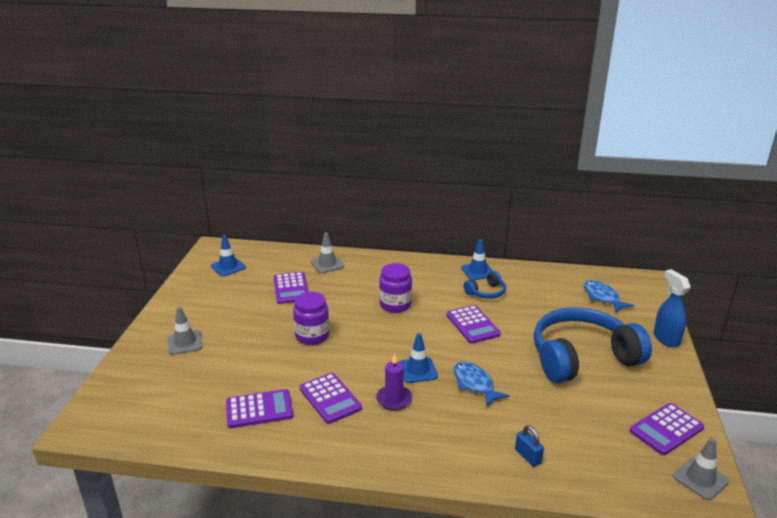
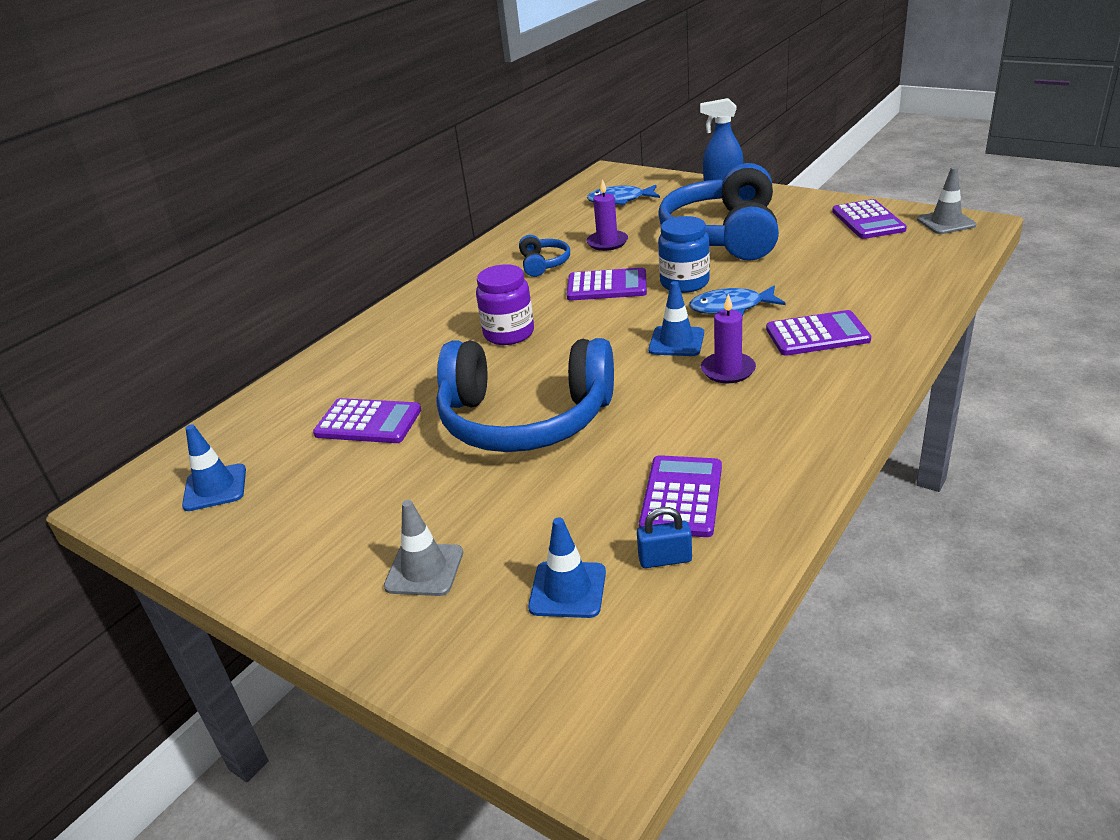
camera: 60 degrees left, 5 degrees up
purple jar [293,292,329,345] -> blue headphones [436,338,614,452]
purple calculator [300,373,362,424] -> purple calculator moved to [766,310,871,356]
grey traffic cone [311,233,344,273] -> none
blue traffic cone [461,239,493,280] -> blue traffic cone moved to [528,517,606,618]
blue padlock [515,425,544,467] -> blue padlock moved to [637,507,692,568]
none -> purple candle [587,179,628,251]
none -> blue jar [658,216,710,293]

